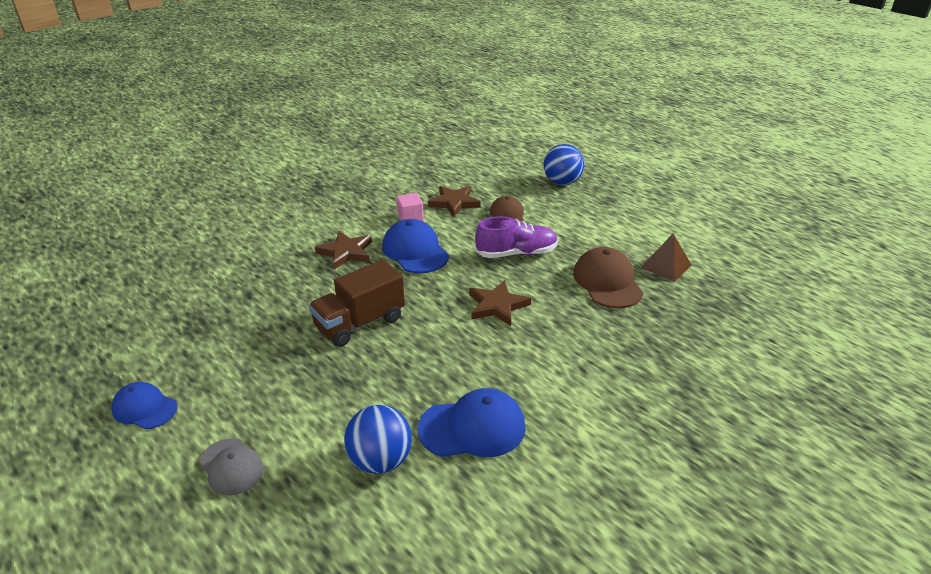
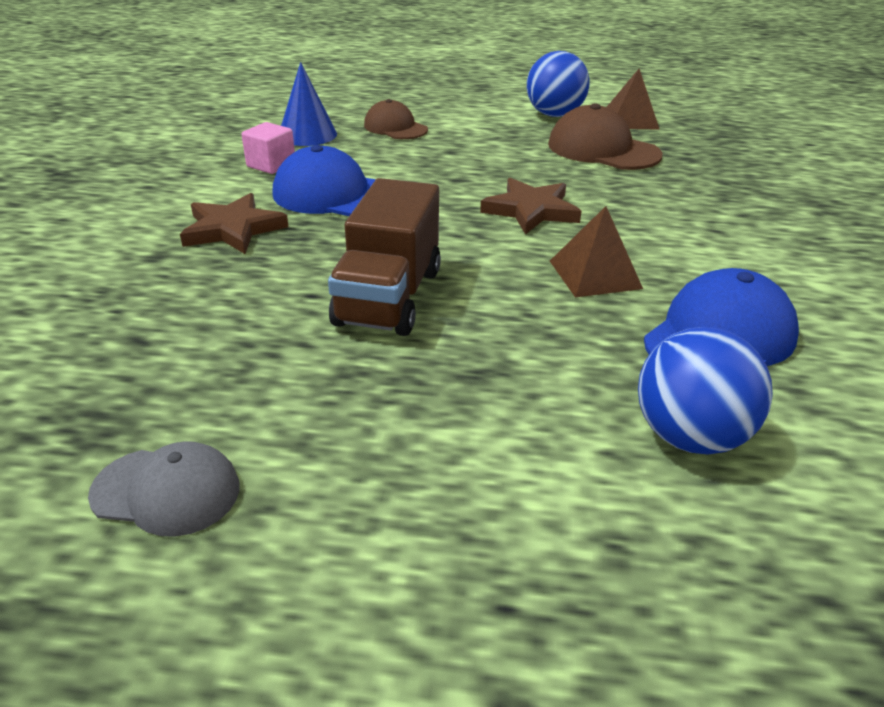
camera: 40 degrees left, 0 degrees up
blue cap [111,382,178,429] -> none
grey cap [199,438,264,495] -> grey cap moved to [88,441,240,537]
brown star [428,186,481,217] -> blue cone [281,62,337,146]
purple shoe [475,216,558,258] -> none
blue ball [544,144,584,185] -> blue ball moved to [527,51,590,117]
none -> brown pyramid [550,206,643,297]

